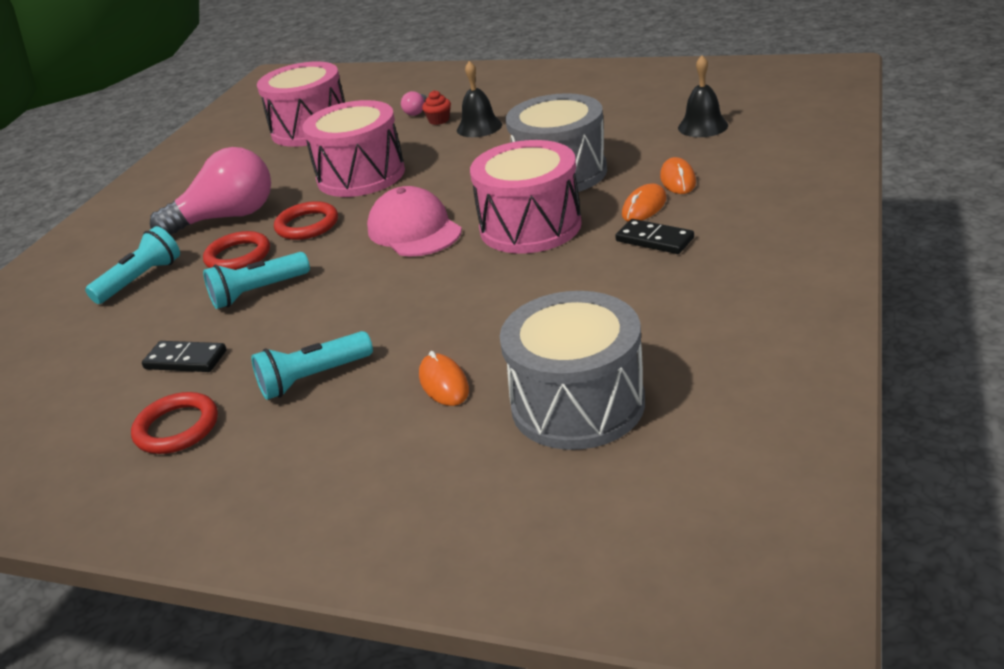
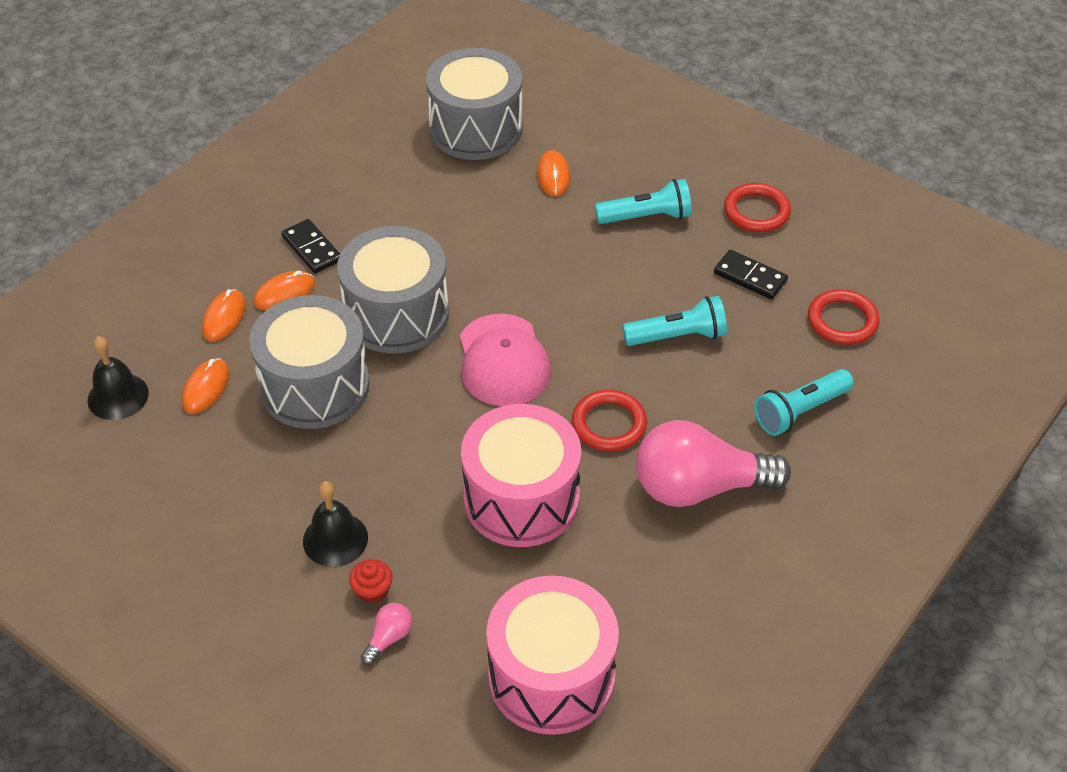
camera: 165 degrees left, 15 degrees up
red ring [203,231,270,270] -> red ring moved to [808,289,880,345]
pink drum [470,140,582,253] -> grey drum [337,226,449,354]
none -> orange mouse [182,358,229,414]

